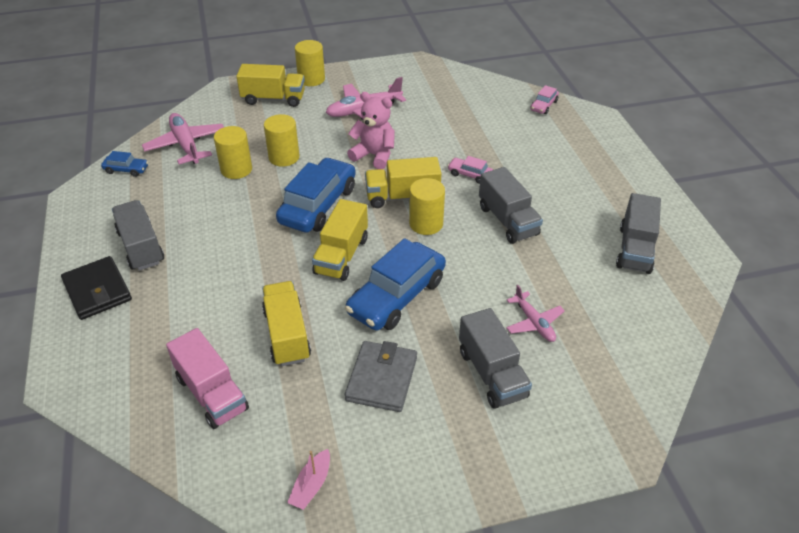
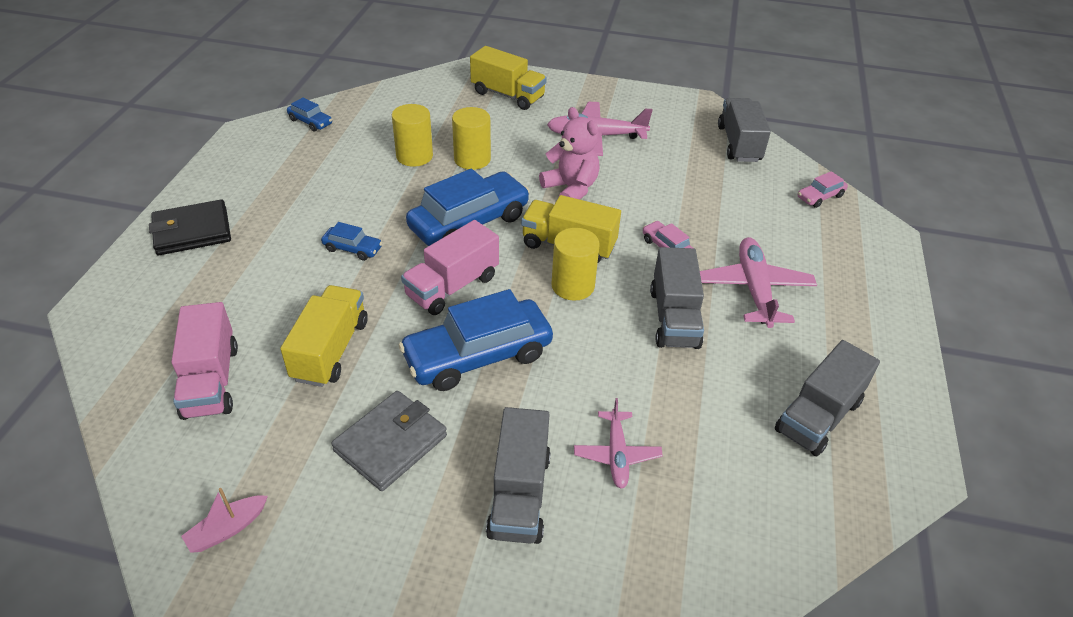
camera: 25 degrees right, 0 degrees up
black wallet [61,256,132,320] -> black wallet turned 75 degrees clockwise [149,199,231,255]
grey truck [112,200,164,271] -> grey truck moved to [718,98,771,162]
pink plane [142,113,224,164] -> pink plane moved to [700,237,817,328]
yellow cylinder [295,40,325,86] -> none
yellow truck [312,199,368,281] -> pink truck [401,220,499,315]
none -> blue car [321,222,382,261]

